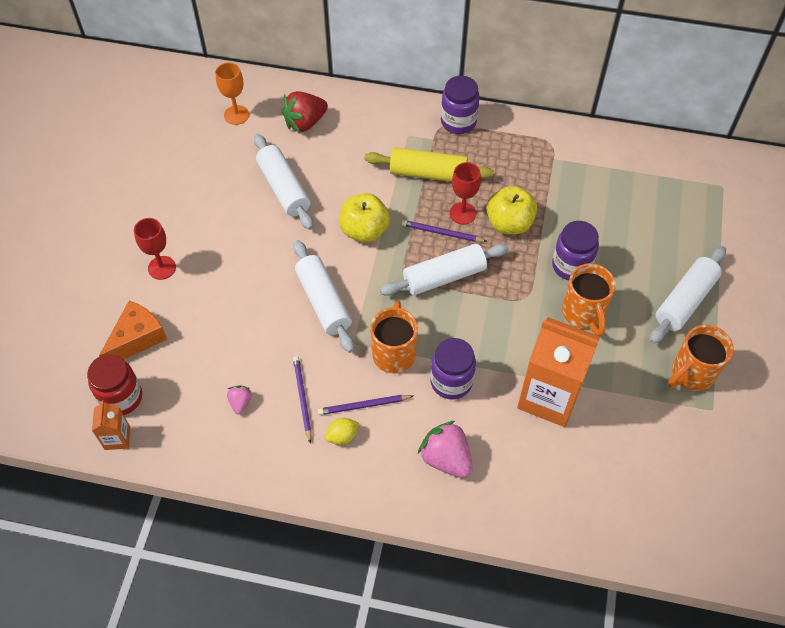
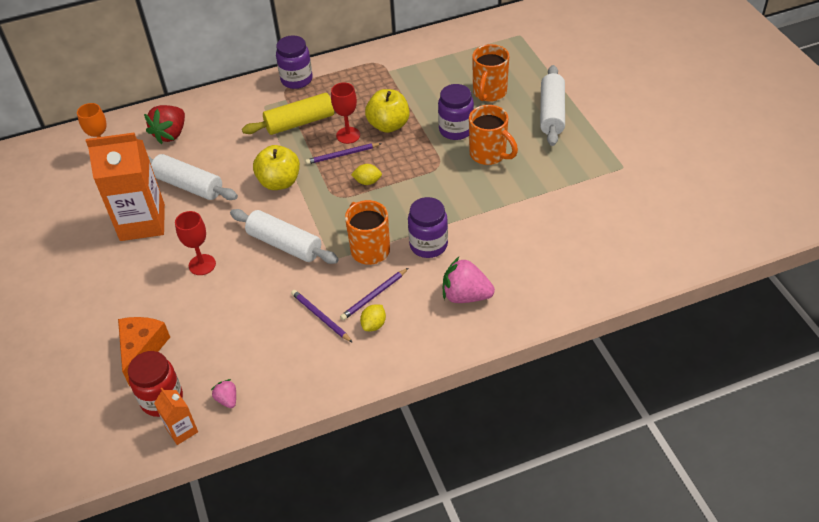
camera: 30 degrees left, 10 degrees down
red goblet [134,218,176,280] -> red goblet moved to [175,211,216,275]
pink strawberry [227,385,252,415] -> pink strawberry moved to [211,379,236,408]
white rolling pin [380,244,509,296] -> yellow lemon [351,164,382,185]
orange carton [517,317,600,427] -> orange carton moved to [86,133,165,241]
orange mug [668,325,734,391] -> orange mug moved to [472,44,509,102]

